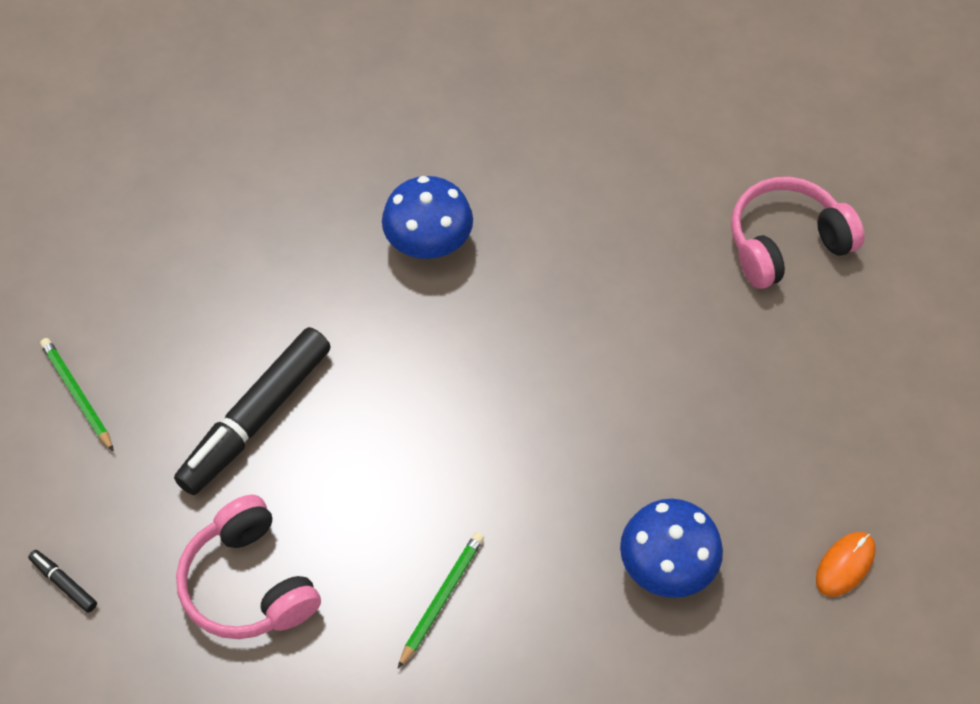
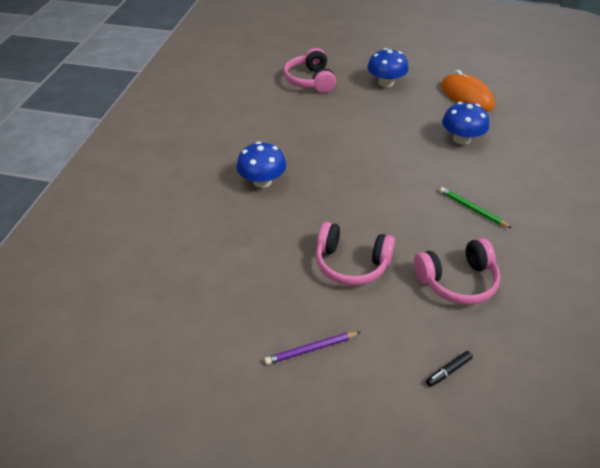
camera: 75 degrees left, 15 degrees down
green pencil [40,338,114,452] -> purple pencil [264,332,360,365]
black marker [174,327,331,495] -> pink headphones [316,222,395,286]
orange mouse [816,532,875,597] -> orange mouse [441,70,495,112], size x1.92
none -> blue mushroom [367,48,408,87]

